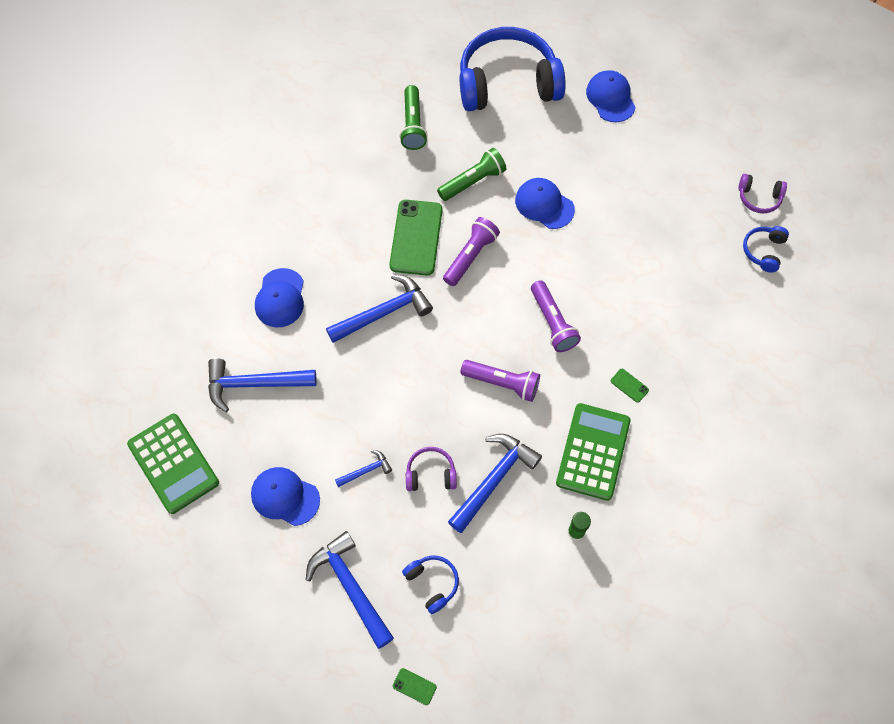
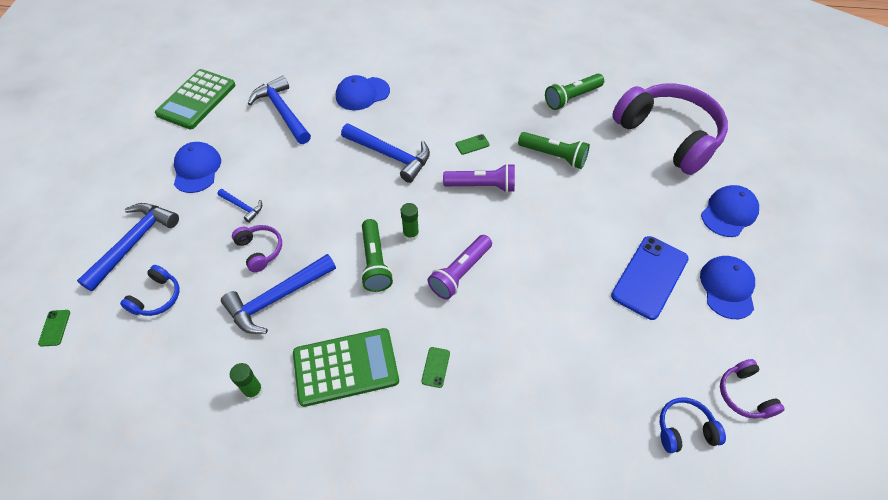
camera: 60 degrees right, 10 degrees down
green phone [389,200,443,276] -> green phone [456,134,490,155], size x0.41
blue hammer [448,434,542,533] -> blue hammer turned 135 degrees clockwise [221,254,336,334]
blue headphones [460,27,566,111] -> purple headphones [612,83,728,175]
purple flashlight [460,360,540,402] -> green flashlight [360,219,393,292]
blue cap [515,178,575,229] -> blue cap moved to [700,256,755,319]
none -> green glue stick [401,203,419,241]
none -> blue phone [611,236,689,320]

